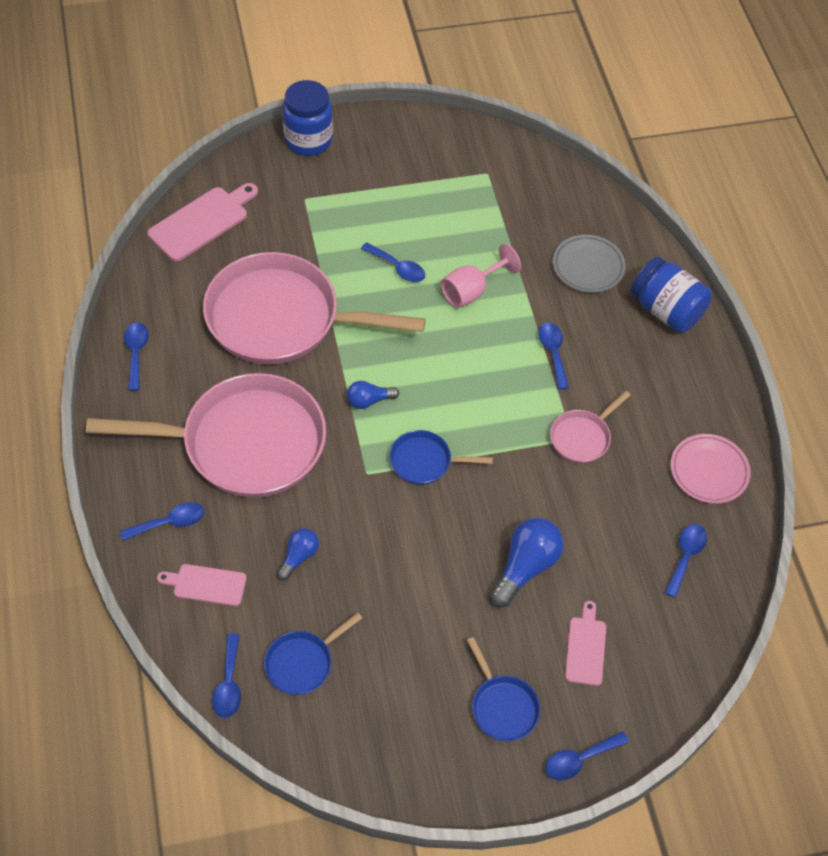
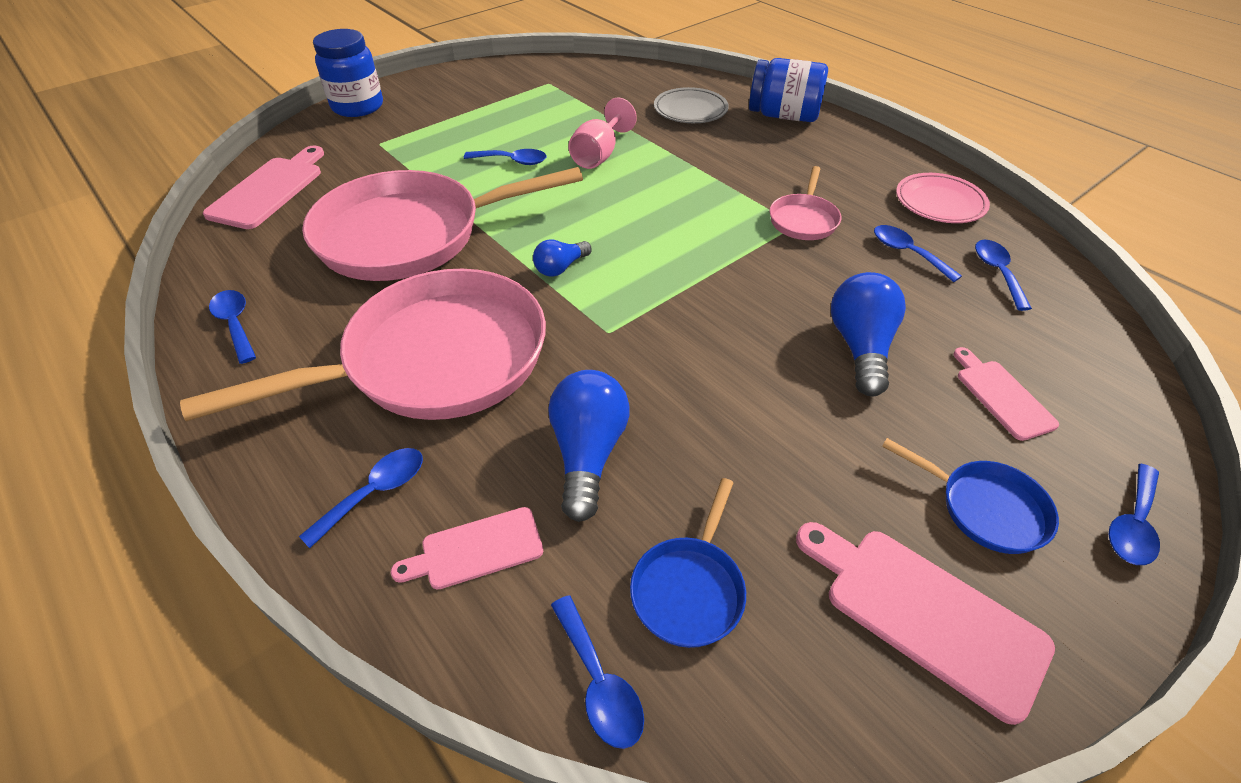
camera: 25 degrees left, 10 degrees down
blue light bulb [277,528,319,581] -> blue light bulb [549,370,630,522], size x1.73
blue pan [390,430,493,485] -> none
blue spoon [538,323,569,389] -> blue spoon moved to [874,225,962,282]
none -> pink cutting board [796,522,1055,725]

